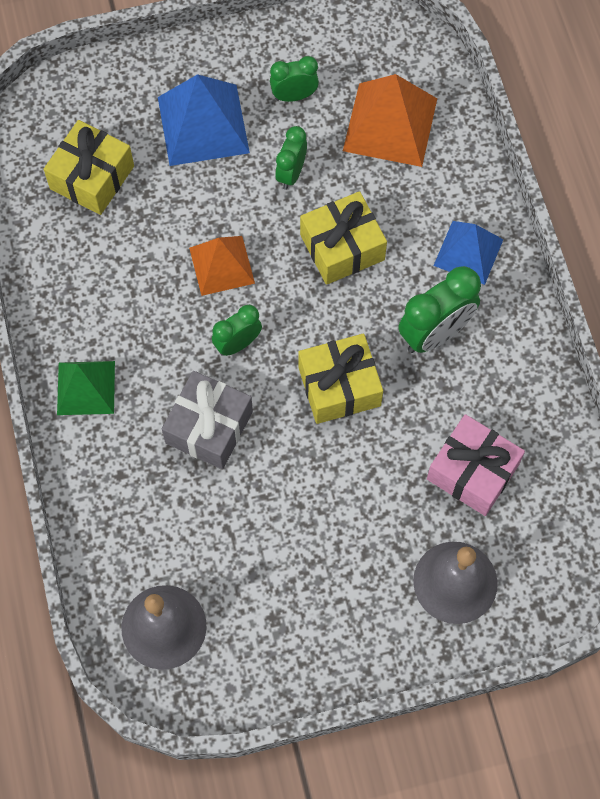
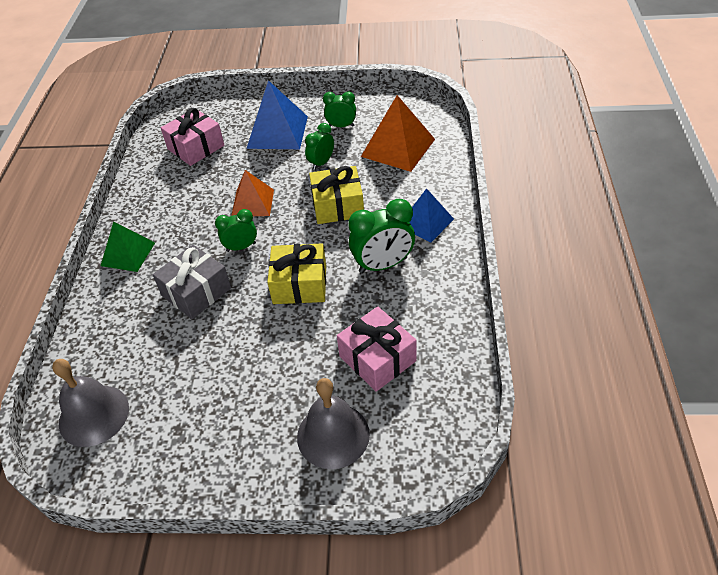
camera: 20 degrees right, 20 degrees down
yellow gift [44,120,134,215] -> pink gift [161,108,224,166]

